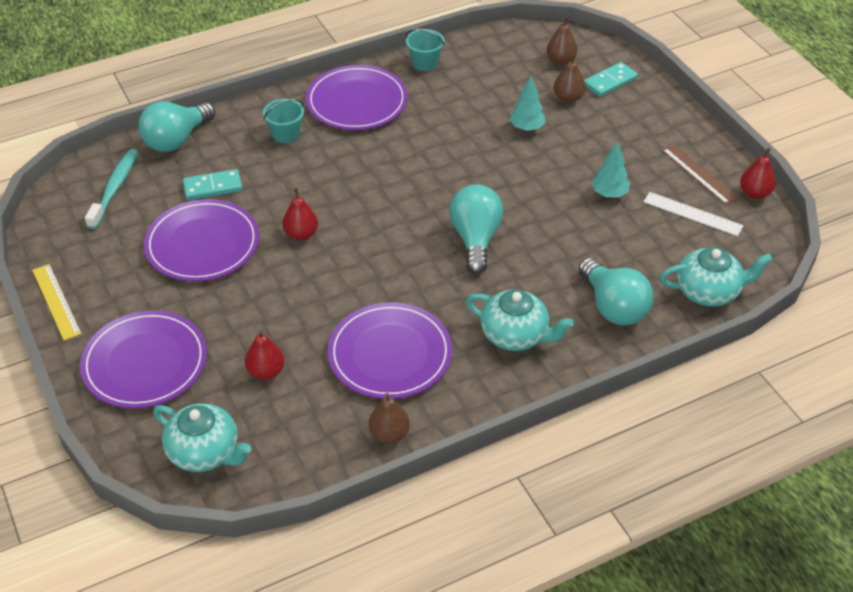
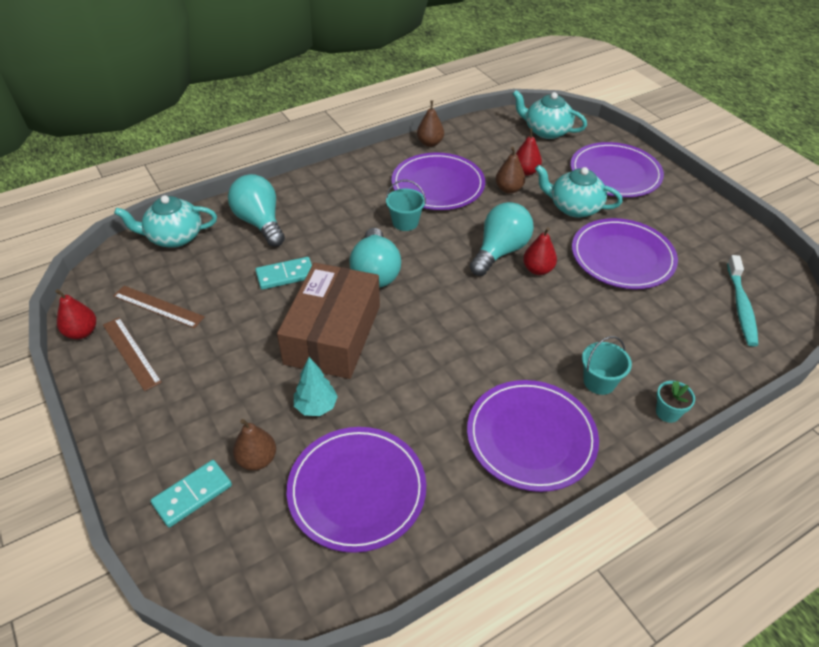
camera: 175 degrees right, 0 degrees up
yellow ruler [32,264,81,340] -> none
turquoise light bulb [139,101,215,152] -> turquoise light bulb moved to [469,202,534,276]
turquoise domino [183,169,243,200] -> turquoise domino moved to [255,257,312,290]
turquoise bucket [406,29,444,71] -> turquoise bucket moved to [386,180,426,231]
turquoise teapot [466,290,574,351] -> turquoise teapot moved to [535,165,623,218]
brown pear [547,16,577,65] -> brown pear moved to [496,147,525,194]
turquoise tree [592,141,630,198] -> none
white ruler [643,192,744,236] -> brown ruler [113,286,205,328]
none -> brown box [277,263,380,379]
none -> purple plate [287,427,426,553]
none -> turquoise flower pot [656,381,695,423]

